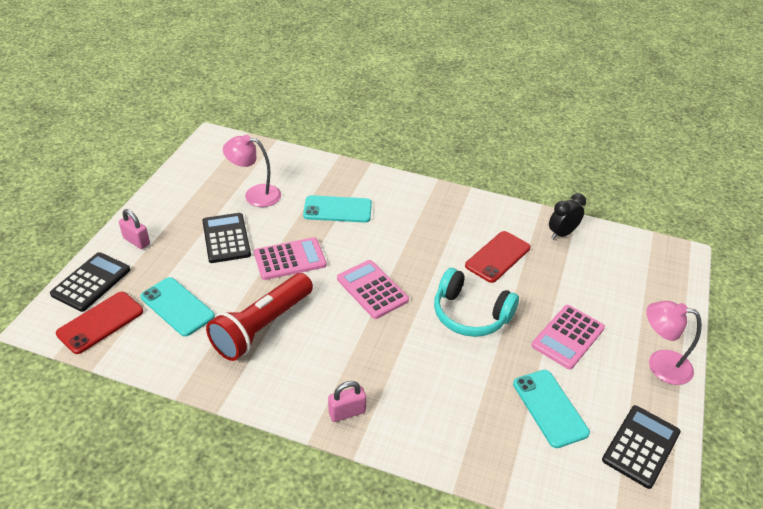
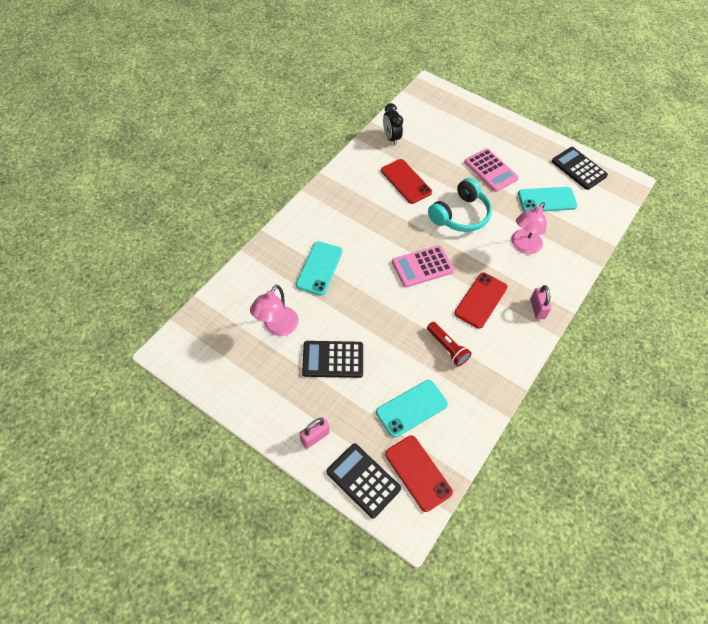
camera: 75 degrees left, 15 degrees up
red flashlight [206,273,313,361] -> red flashlight [427,322,471,366], size x0.53
pink calculator [254,237,327,280] -> none
pink lamp [646,301,702,385] -> pink lamp moved to [511,202,547,254]
none -> red phone [454,273,507,329]

